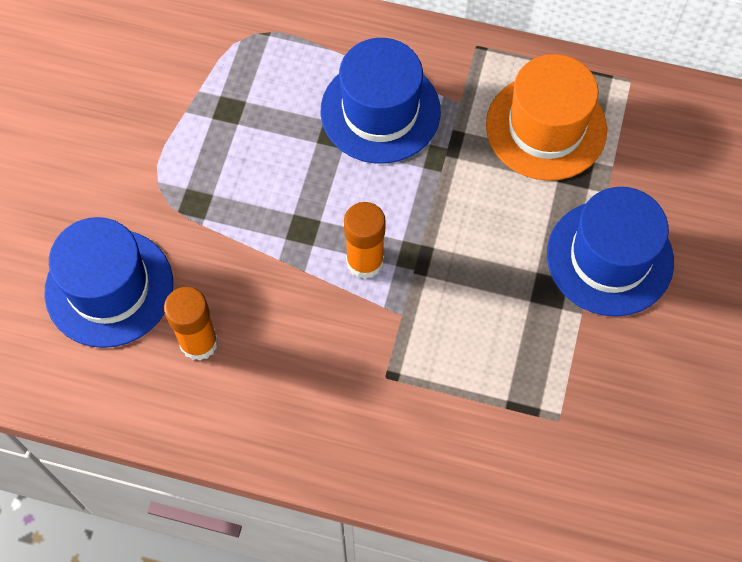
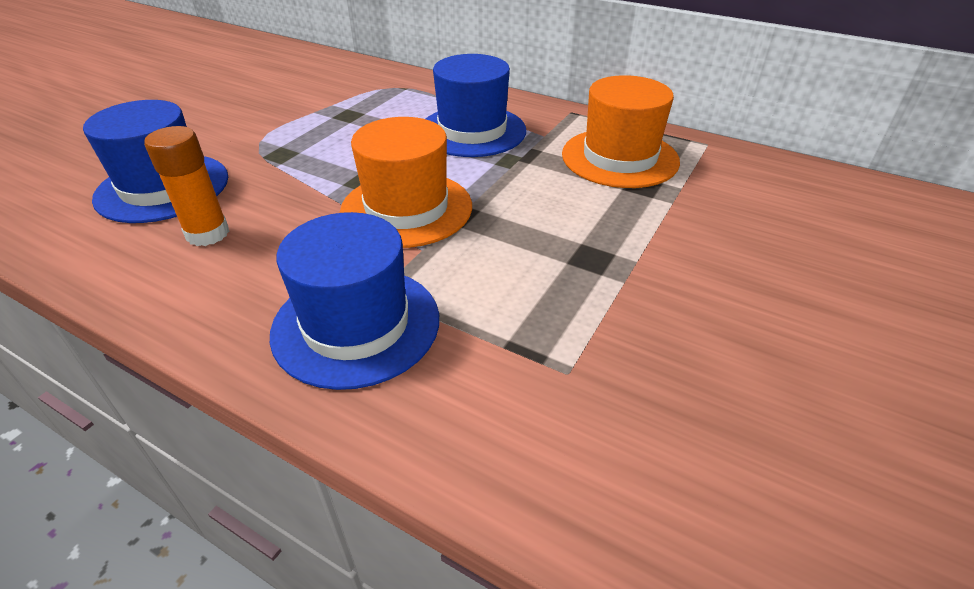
camera: 15 degrees right, 25 degrees down
orange glue stick [344,202,386,279] -> orange hat [340,117,472,248]
blue hat [547,187,674,317] -> blue hat moved to [270,212,439,390]

